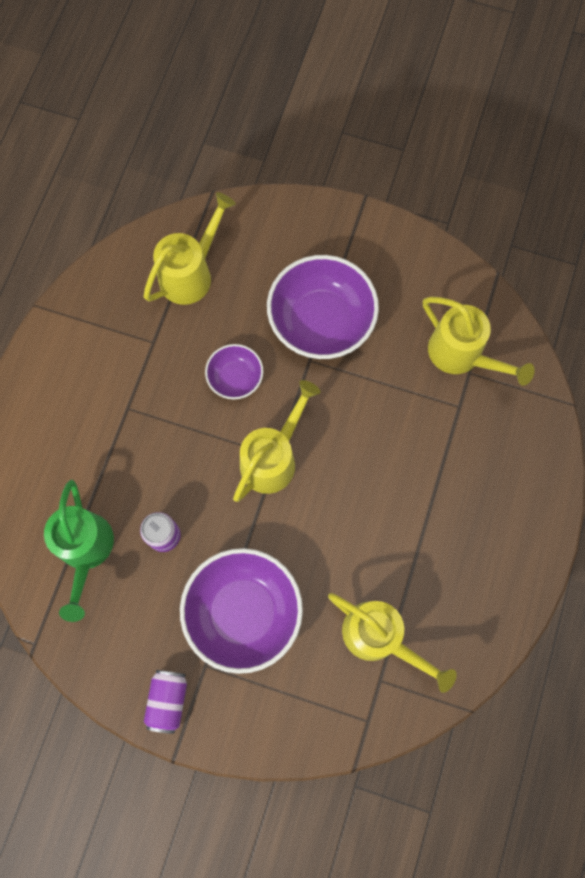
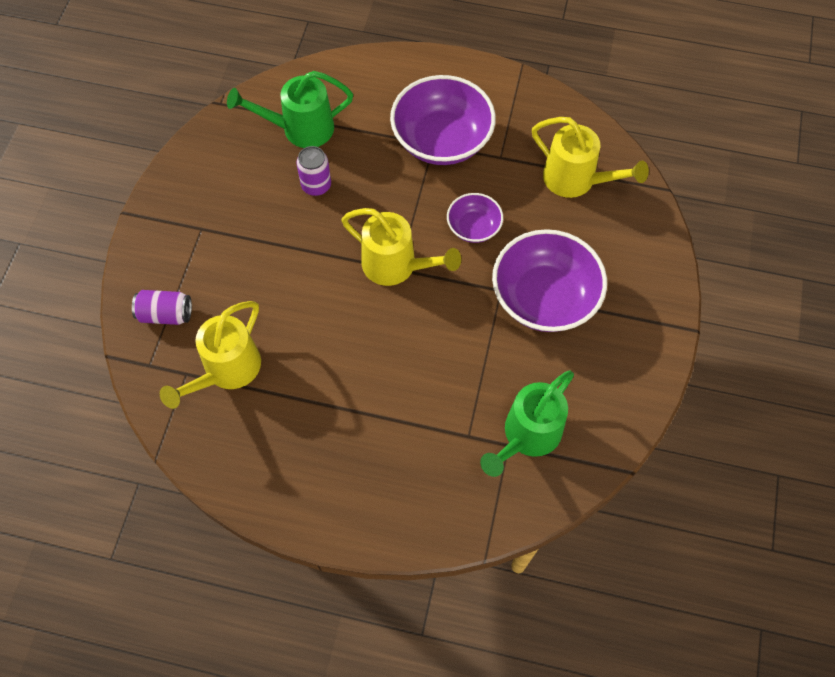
camera: 85 degrees right, 10 degrees down
purple can [144,670,187,734] -> purple can moved to [132,290,192,325]
purple bowl [180,548,303,674] -> purple bowl moved to [390,75,496,165]
yellow watering can [423,297,535,386] -> green watering can [480,371,574,477]

